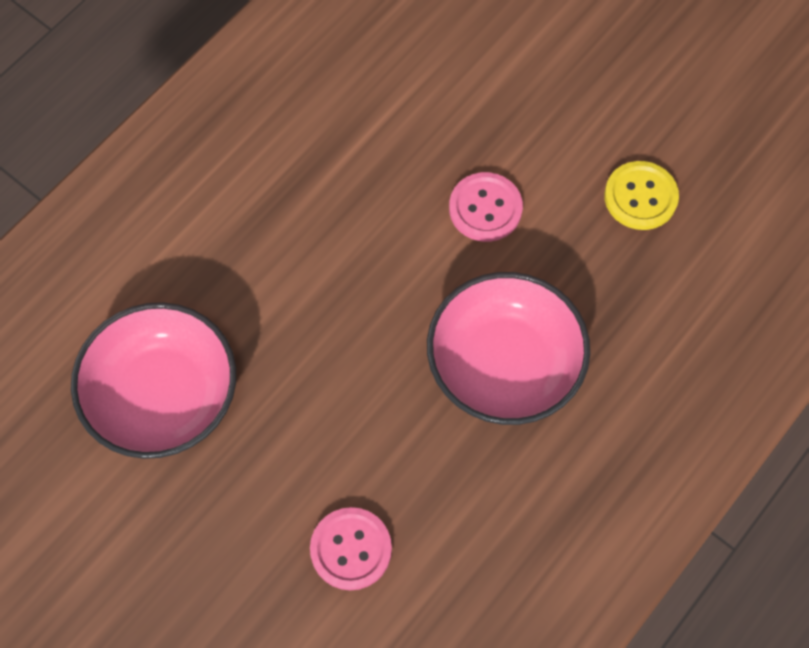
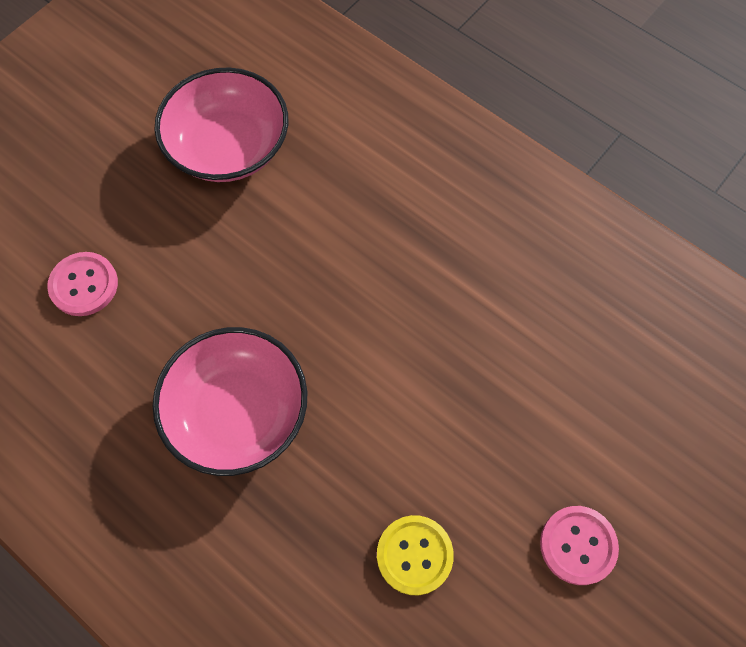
camera: 90 degrees right, 0 degrees up
pink button [449,172,523,242] -> pink button moved to [540,506,619,585]

